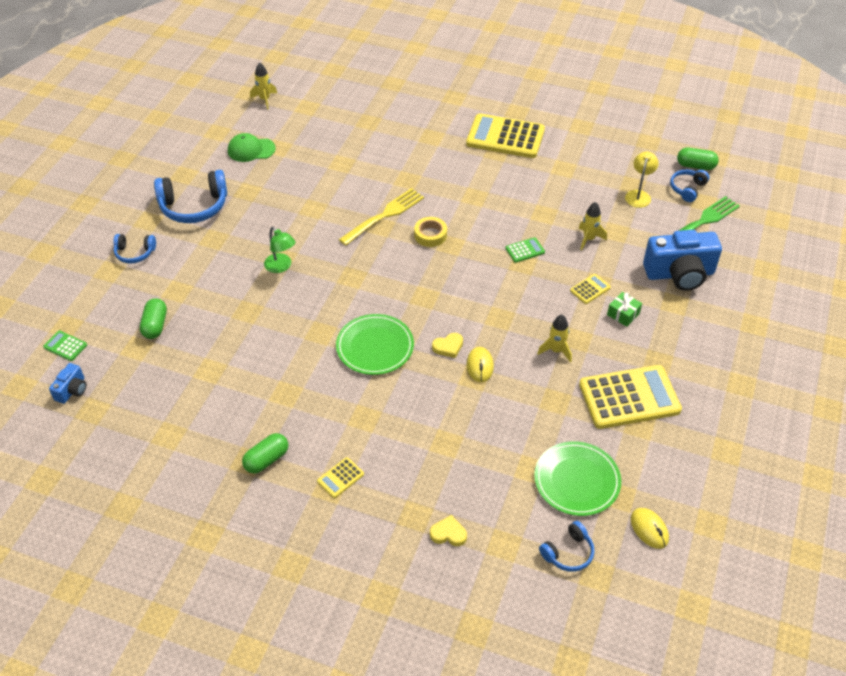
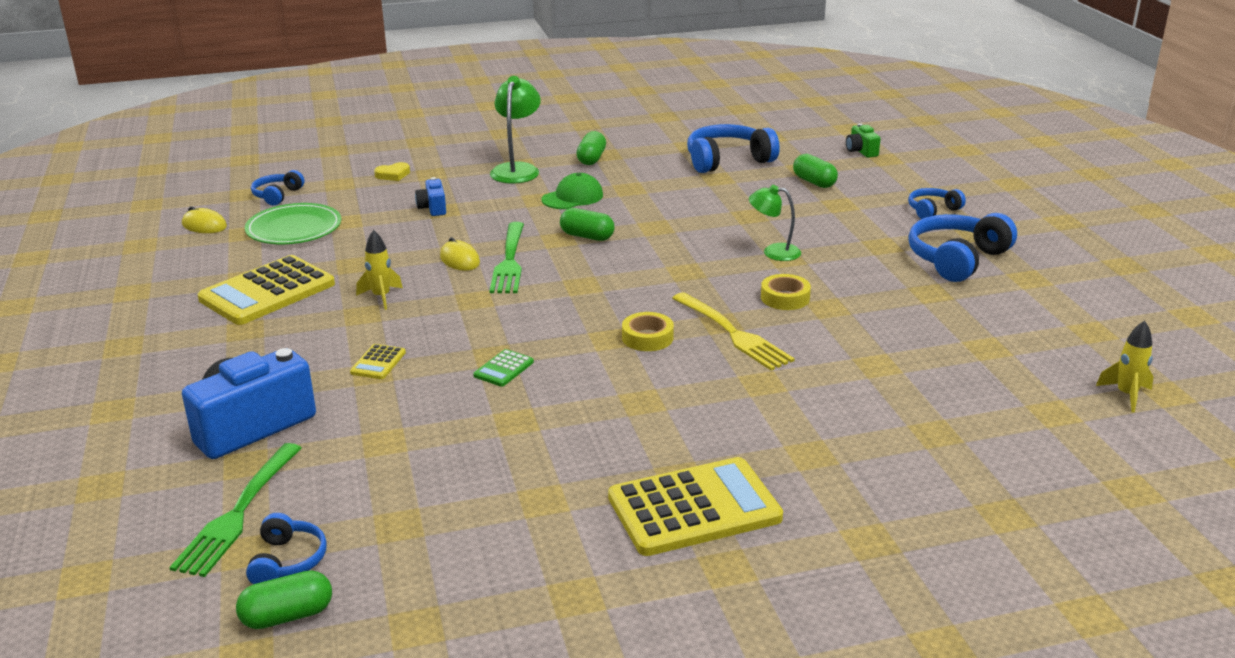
camera: 145 degrees right, 20 degrees down
green calculator [43,331,87,361] -> green camera [846,123,881,158]
blue camera [49,363,86,404] -> blue camera moved to [415,177,446,216]
green cap [228,133,276,162] -> green cap moved to [542,173,603,209]
yellow calculator [317,457,364,498] -> green lamp [490,76,541,183]
green plate [336,314,414,375] -> green capsule [560,208,614,241]
yellow fork [339,188,424,245] -> yellow fork turned 45 degrees counterclockwise [672,292,795,370]
yellow heart [432,333,463,358] -> green fork [490,222,524,293]
yellow rocket [578,202,607,250] -> none
green gift [607,292,642,327] -> none
yellow lamp [625,151,659,208] -> none
none -> blue headphones [687,124,780,173]
none -> yellow tape [761,274,811,310]

